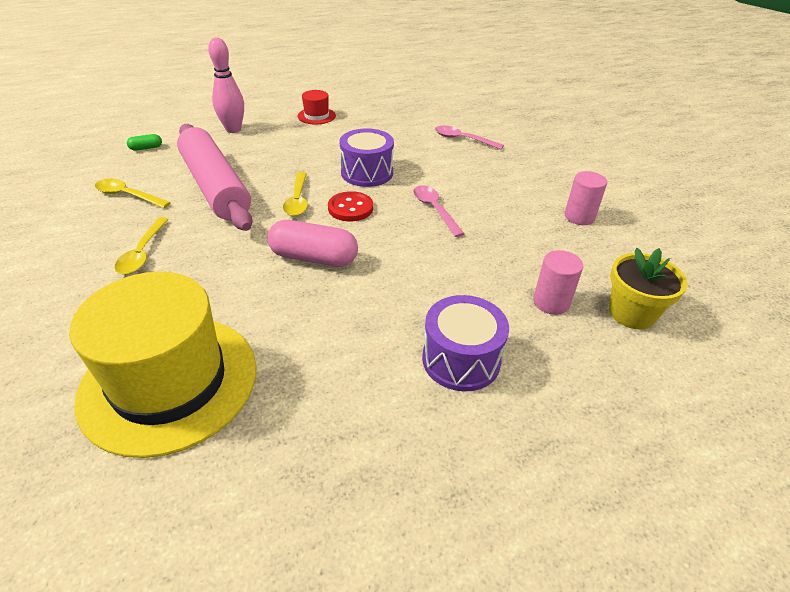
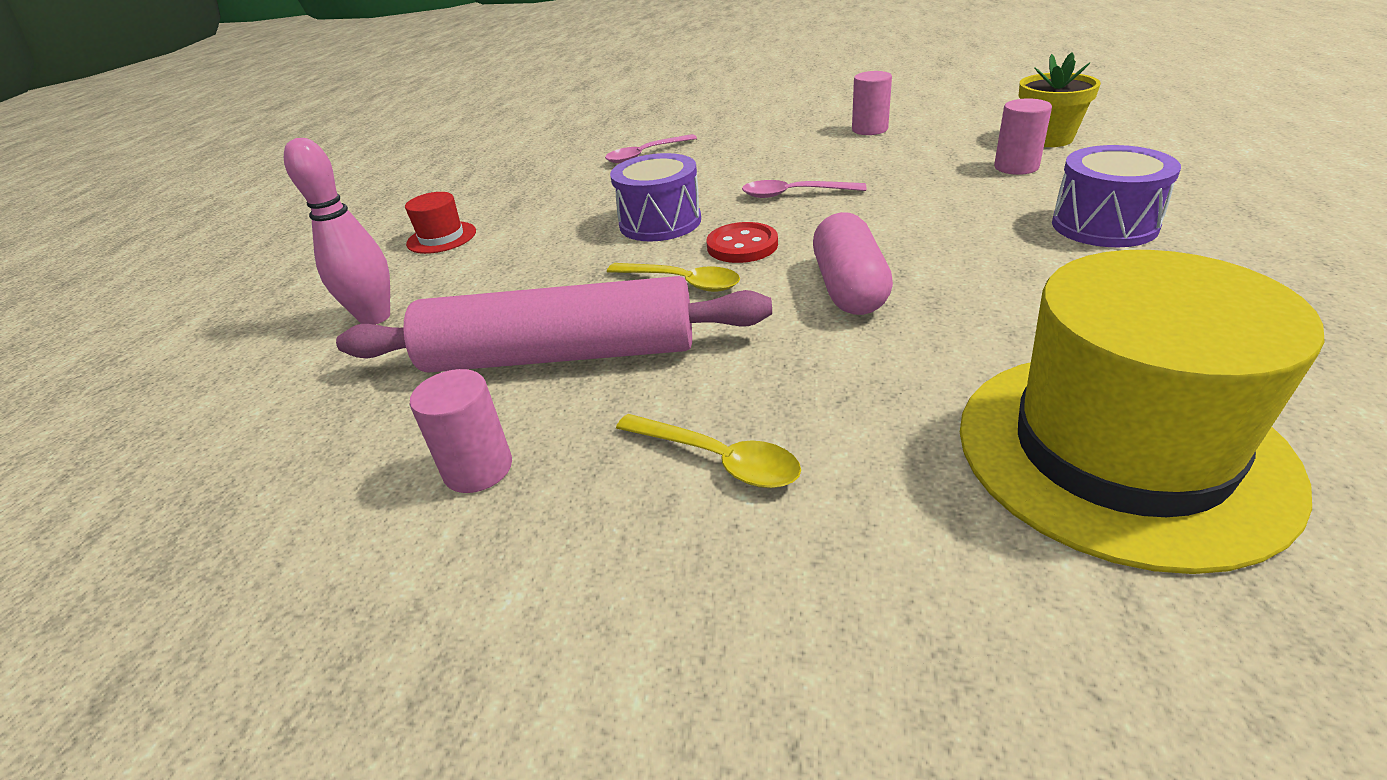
camera: 55 degrees left, 5 degrees down
yellow spoon [95,179,171,208] -> pink cylinder [410,369,512,493]
green capsule [127,134,162,151] -> none
pink capsule [268,220,358,267] -> pink capsule turned 45 degrees counterclockwise [813,212,893,315]

